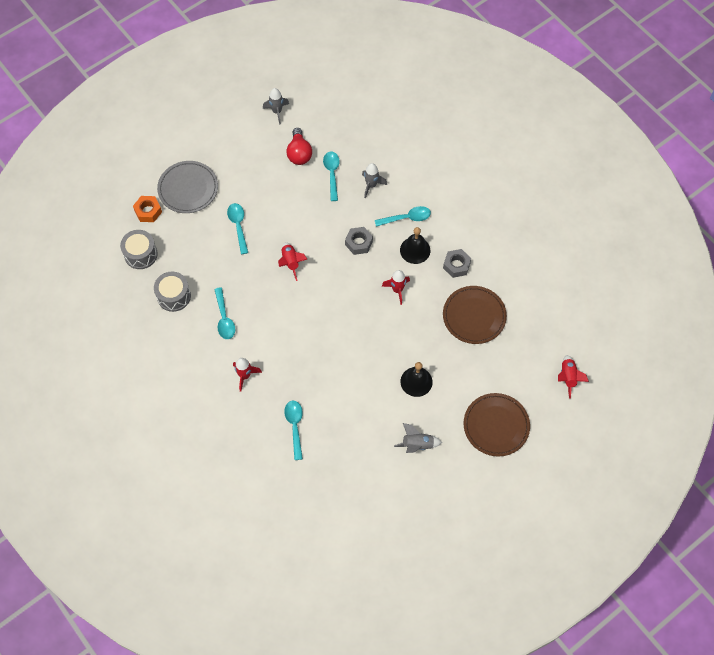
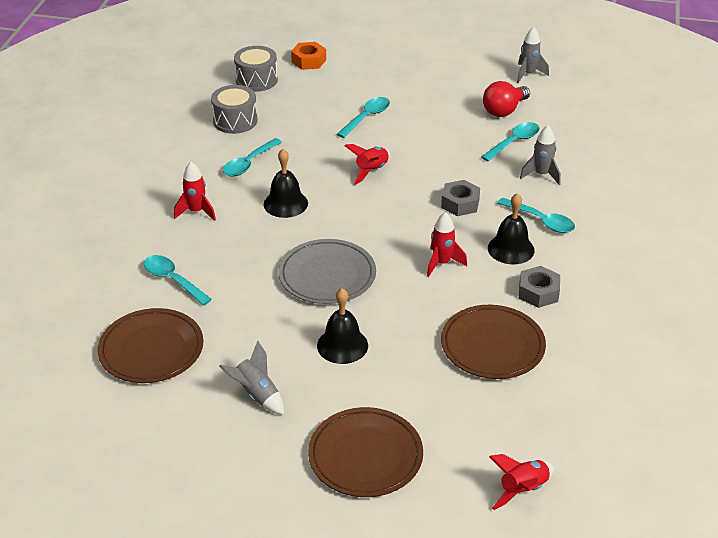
camera: 50 degrees right, 25 degrees down
grey plate [157,161,218,213] -> grey plate moved to [279,239,376,304]
turquoise spoon [284,401,303,460] -> turquoise spoon turned 90 degrees counterclockwise [144,255,212,306]
none -> brown plate [97,308,203,383]
none -> black bell [264,149,308,218]

